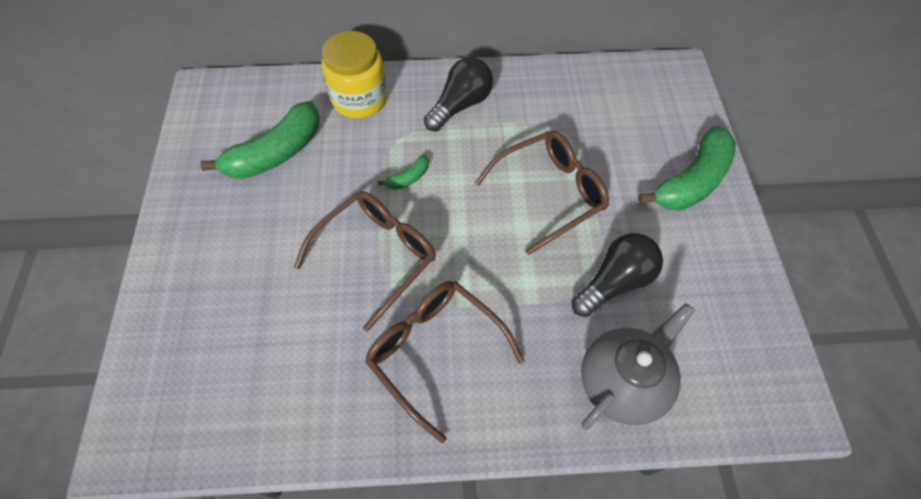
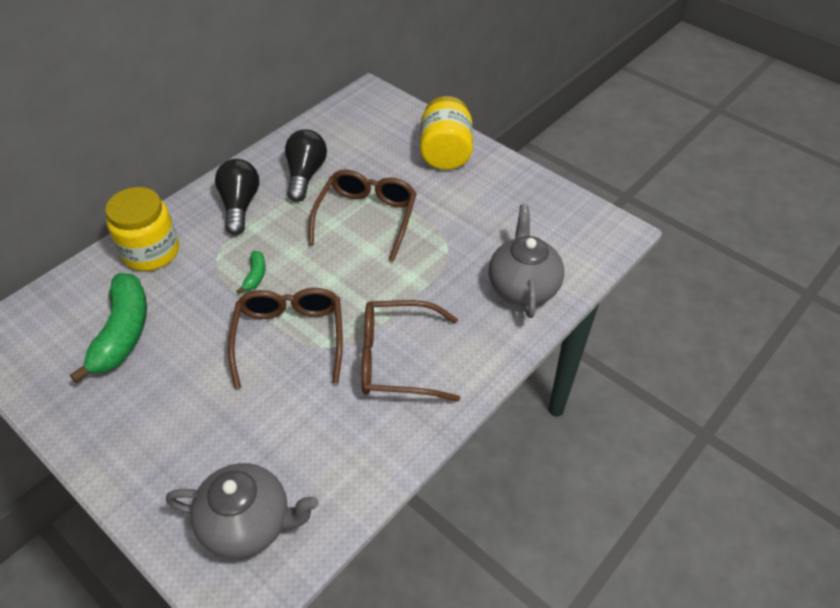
camera: 45 degrees left, 10 degrees down
black light bulb [572,233,663,317] -> black light bulb moved to [285,130,327,202]
green banana [638,126,736,211] -> yellow jar [420,96,473,170]
none -> grey teapot [166,463,319,559]

